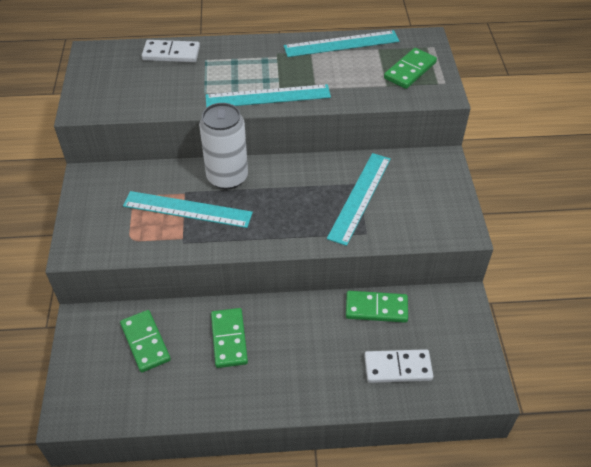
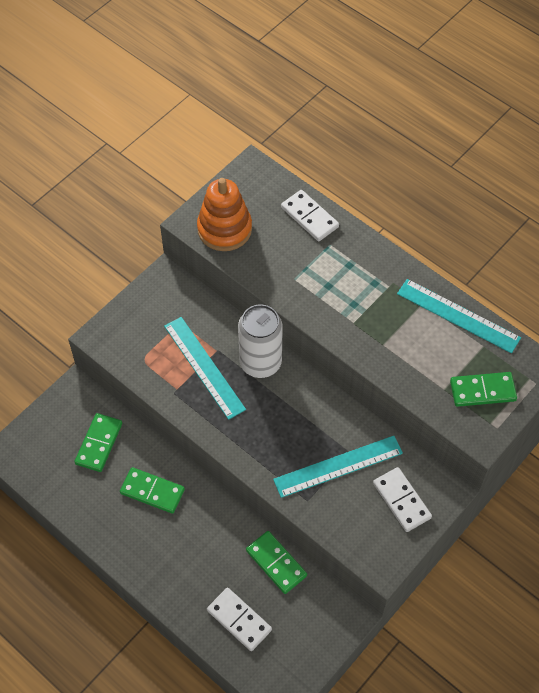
camera: 45 degrees right, 10 degrees up
turquoise ruler [205,84,331,108] -> none
green domino [211,308,248,368] -> green domino turned 75 degrees clockwise [120,467,185,514]
none -> orange stacking toy [197,178,252,251]
none -> white domino [373,467,432,532]

